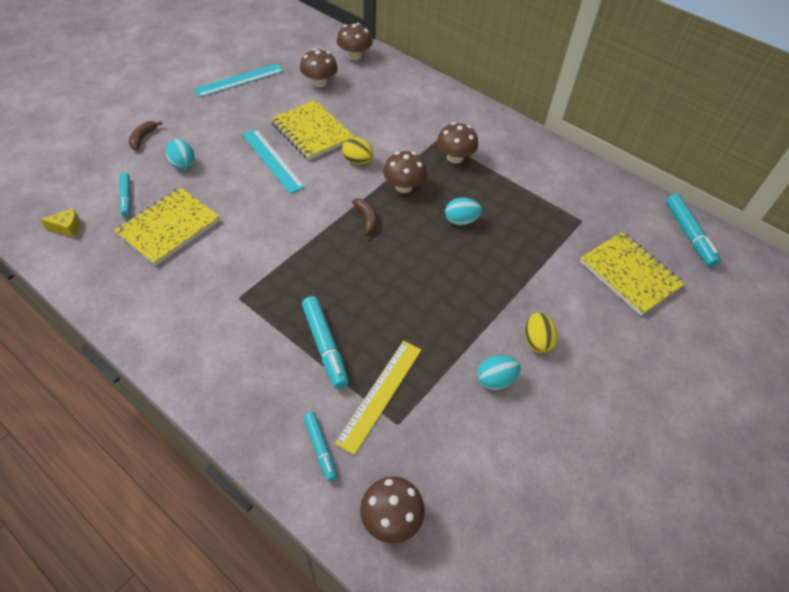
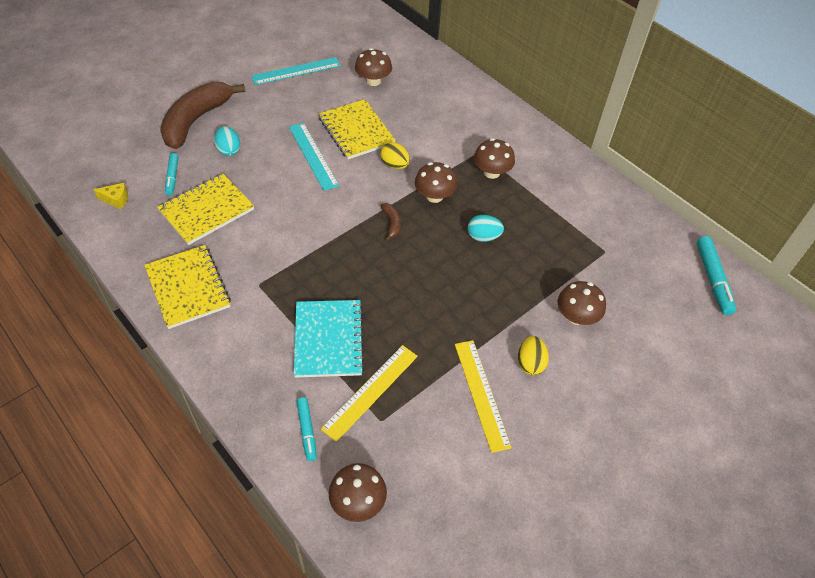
camera: 10 degrees right, 0 degrees up
brown banana [129,121,163,150] -> brown banana [160,82,246,149], size x2.48
turquoise marker [302,296,349,389] -> turquoise notebook [294,300,365,378]
brown mushroom [337,23,373,60] -> brown mushroom moved to [557,281,606,325]
turquoise egg [477,355,521,390] -> yellow ruler [455,340,512,453]
yellow notebook [580,232,685,316] -> yellow notebook moved to [144,245,231,329]

